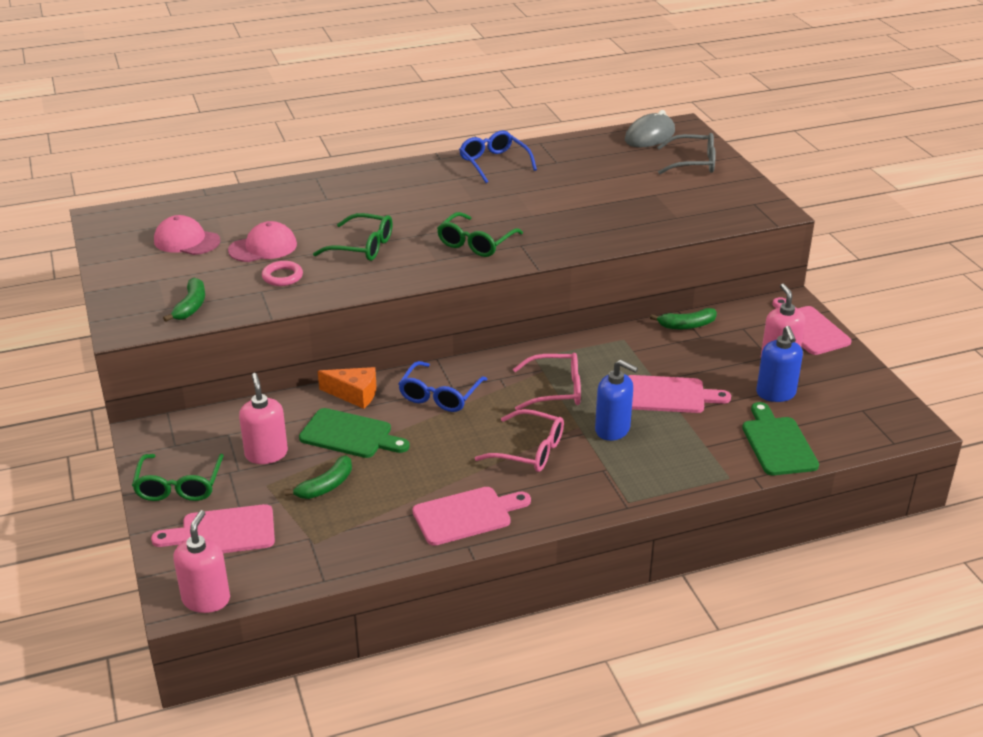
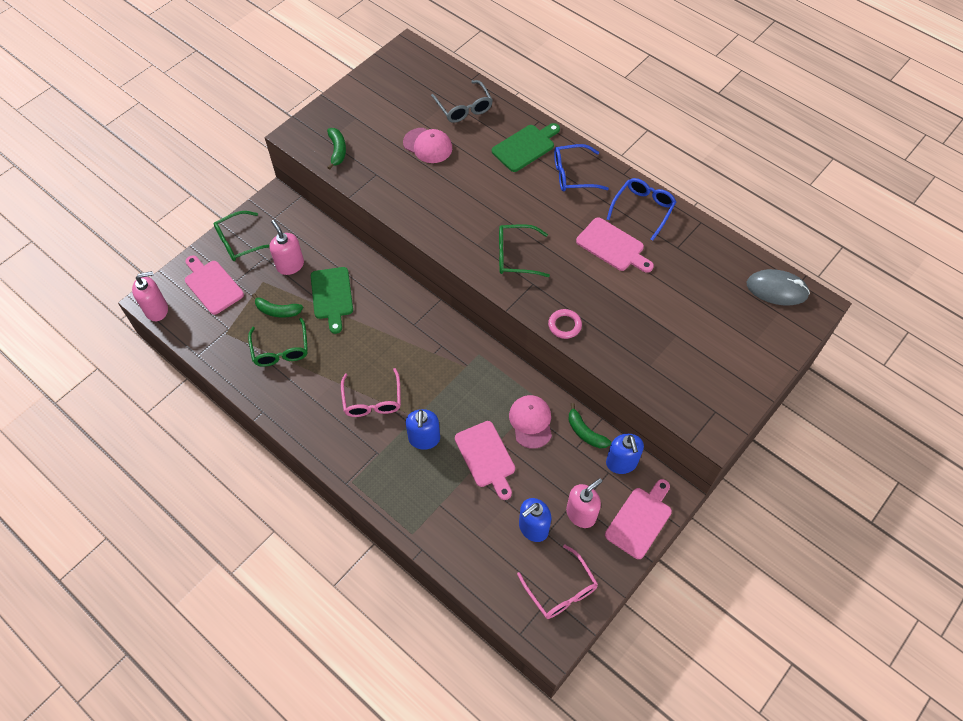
camera: 60 degrees right, 25 degrees up
pink cap [154,215,220,255] -> pink cap moved to [509,395,552,449]
green banana [163,277,205,322] -> green banana turned 75 degrees counterclockwise [327,128,346,170]
pink soap dispenser [239,373,288,464] -> pink soap dispenser turned 75 degrees counterclockwise [269,220,304,275]
pink ring [262,261,303,286] -> pink ring moved to [548,309,582,339]
green glasses [313,213,393,261] -> green glasses moved to [248,318,308,367]
orange cheese [318,367,376,409] -> none
blue glasses [398,361,487,412] -> blue glasses moved to [554,144,609,192]
pink cutting board [412,487,531,546] -> pink cutting board moved to [576,217,654,273]
pink glasses [513,353,581,411] -> pink glasses moved to [517,544,598,619]
grey glasses [657,133,716,174] -> grey glasses moved to [431,80,493,123]
green cutting board [742,402,819,475] -> green cutting board moved to [492,123,560,172]
none -> blue soap dispenser [606,434,644,474]

